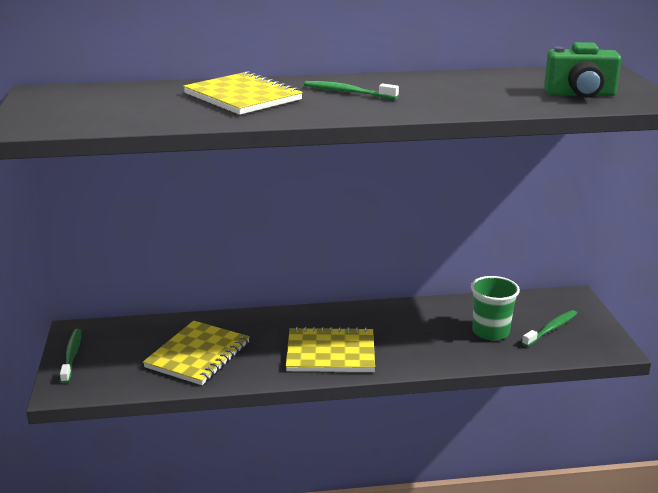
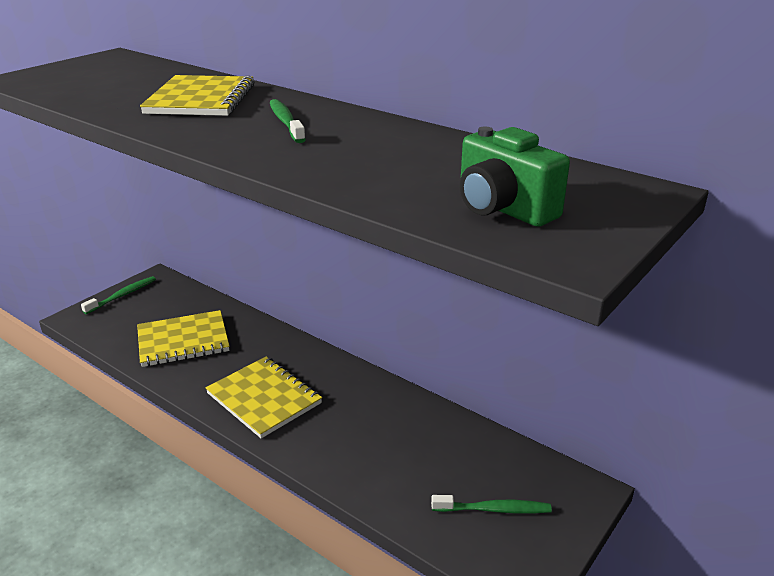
camera: 45 degrees right, 5 degrees up
green cup [471,276,520,340] -> none

